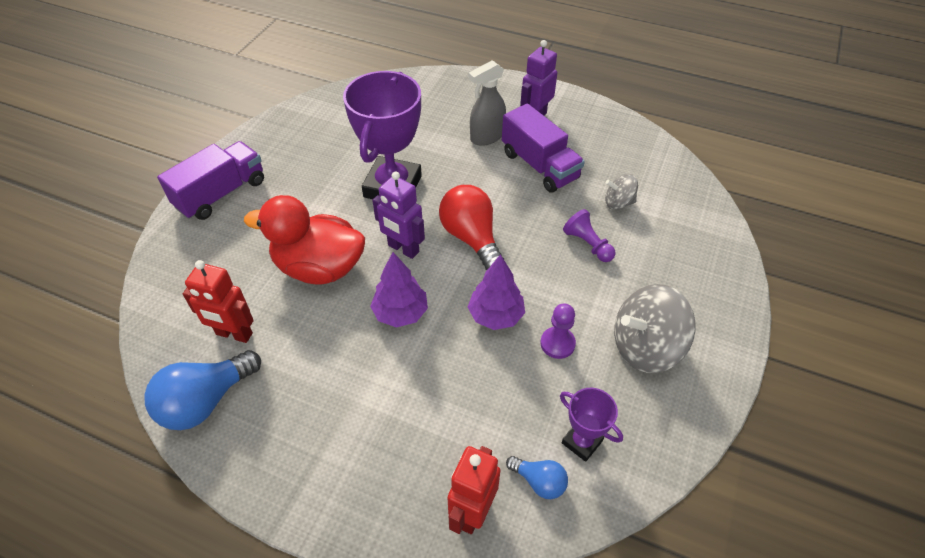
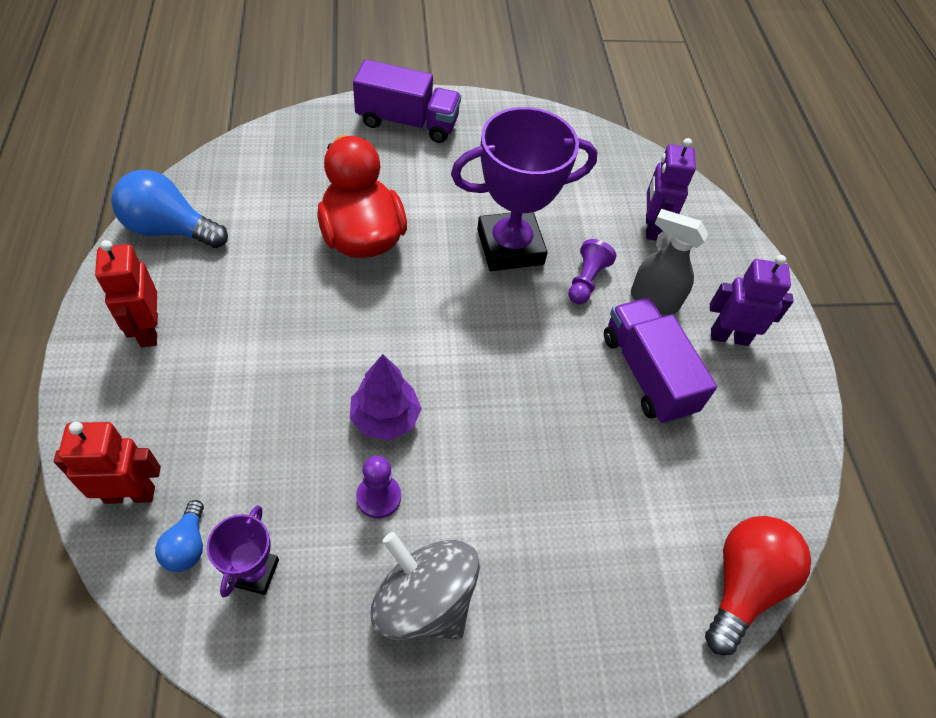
camera: 55 degrees right, 5 degrees up
red robot [183,260,254,343] -> red robot moved to [95,240,158,347]
purple tree [370,252,428,328] -> none
purple robot [372,171,425,259] -> purple robot moved to [646,138,696,241]
red light bulb [439,185,504,270] -> red light bulb moved to [705,516,811,655]
purple truck [502,103,585,193] -> purple truck turned 135 degrees clockwise [604,298,717,424]
purple pawn [563,209,616,262] -> purple pawn moved to [568,239,616,304]
grey spinning top [605,174,638,210] -> none

